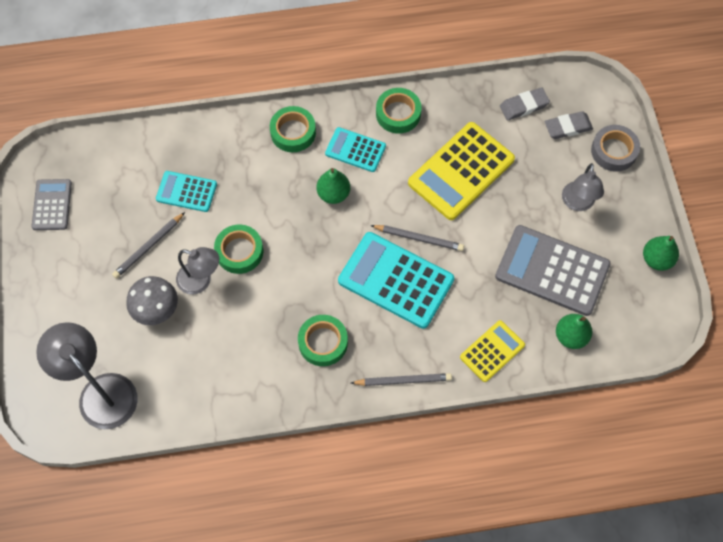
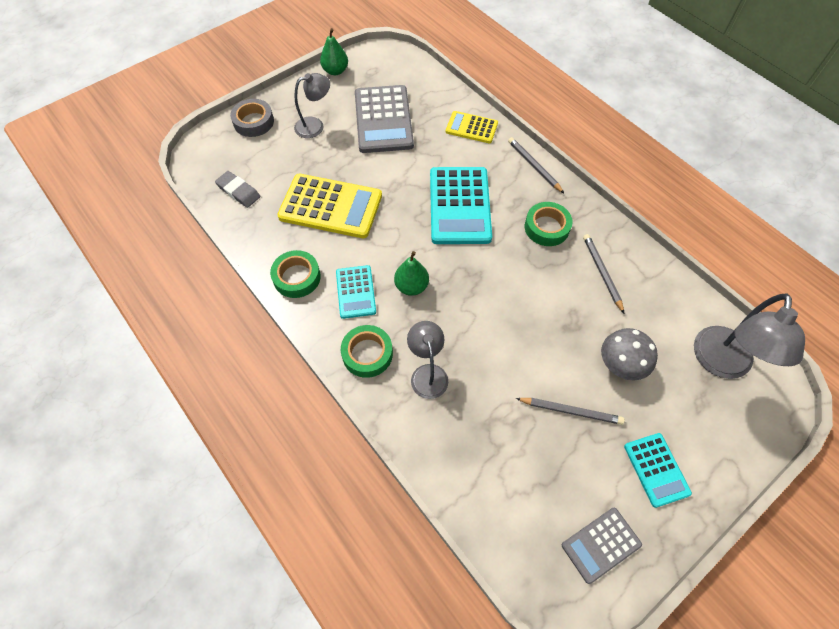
camera: 120 degrees left, 5 degrees down
turquoise calculator [156,171,217,212] -> turquoise calculator moved to [624,433,692,508]
grey lamp [176,247,219,295] -> grey lamp moved to [407,321,448,399]
green tape [214,224,263,274] -> none
grey pencil [370,225,464,251] -> grey pencil moved to [583,234,624,313]
grey eraser [545,111,593,139] -> none
green pear [556,314,592,349] -> none

